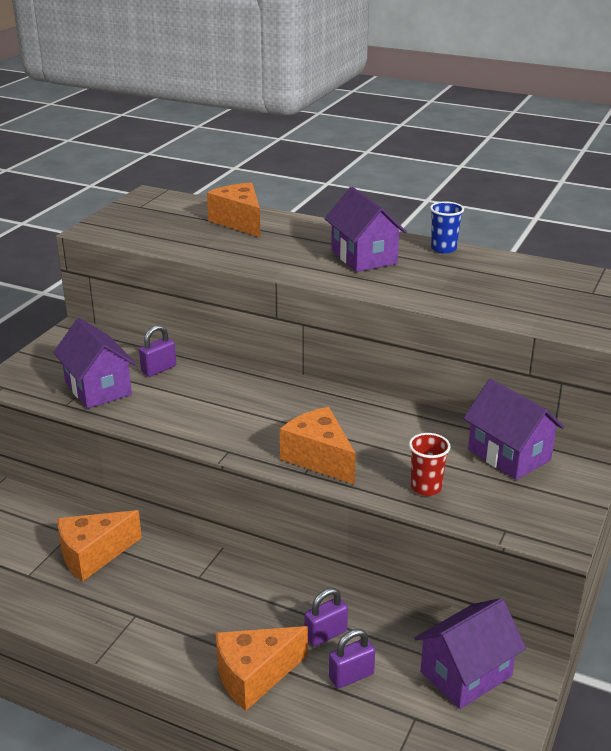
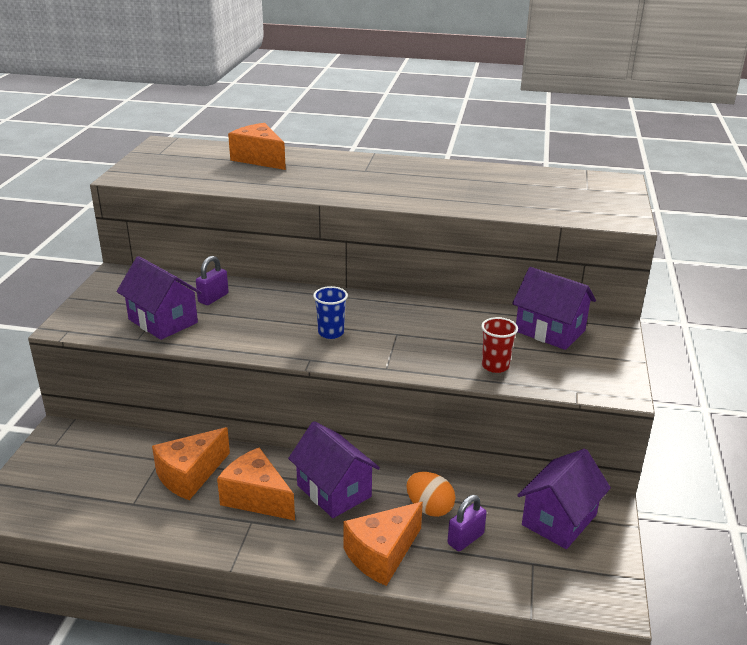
camera: 15 degrees left, 0 degrees up
orange cheese [280,407,356,485] -> orange cheese moved to [217,448,295,520]
purple padlock [305,588,348,646] -> orange egg [406,472,455,517]
purple house [325,187,407,272] -> purple house moved to [288,421,380,518]
blue cup [430,202,464,253] -> blue cup moved to [313,286,348,339]

